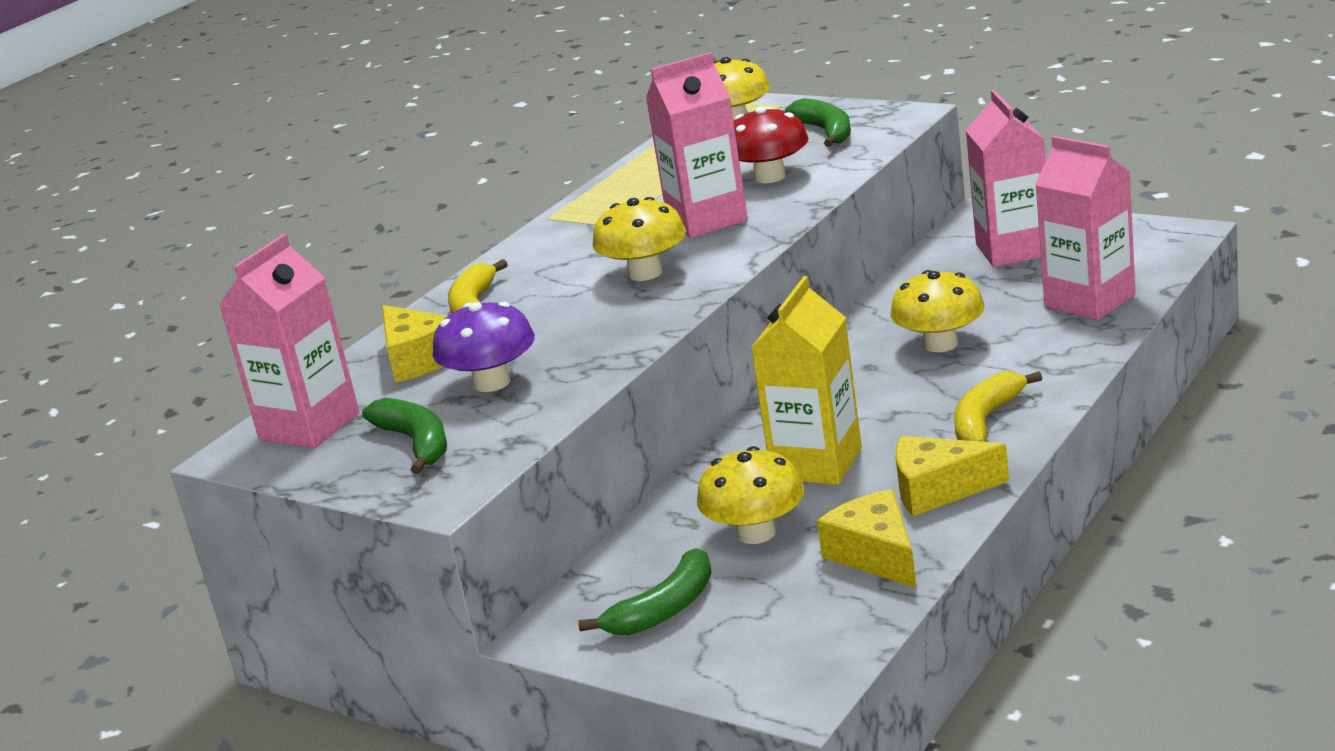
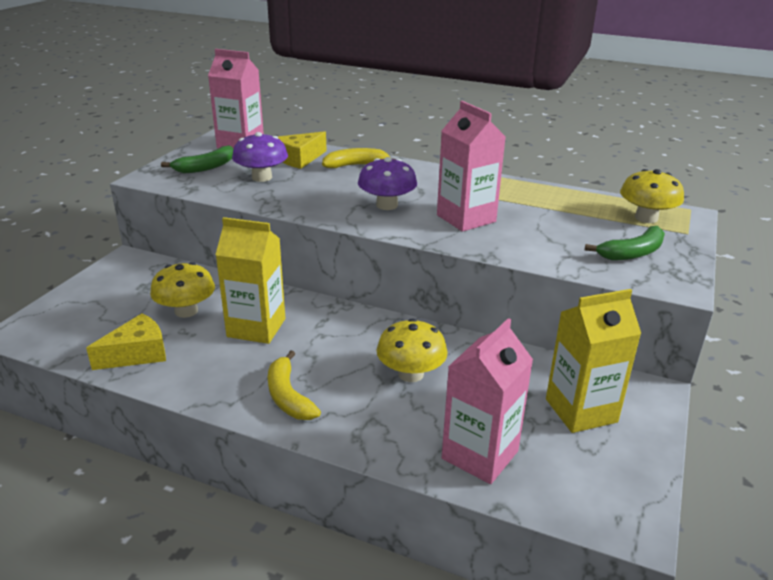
camera: 75 degrees right, 5 degrees up
green banana [578,548,712,635] -> none
yellow mushroom [593,197,686,281] -> purple mushroom [358,157,417,210]
red mushroom [733,106,809,183] -> none
yellow cheese [895,436,1009,516] -> none
yellow banana [954,371,1042,442] -> yellow banana turned 135 degrees counterclockwise [268,350,321,420]
pink carton [965,90,1045,267] -> yellow carton [546,289,641,433]

